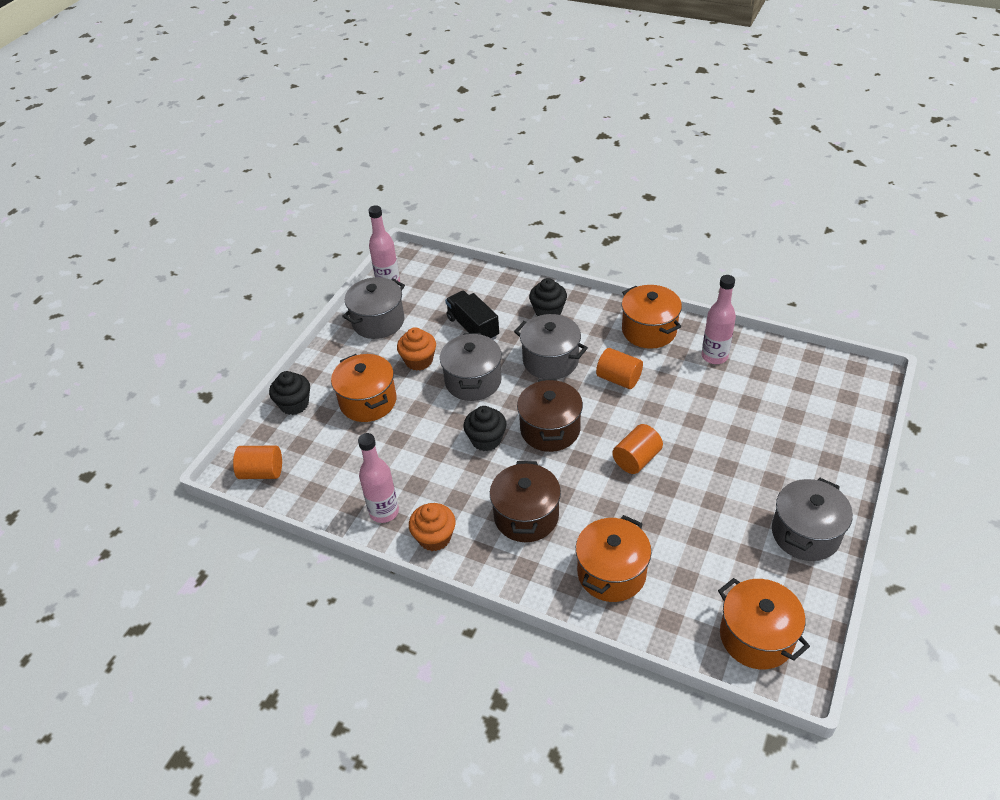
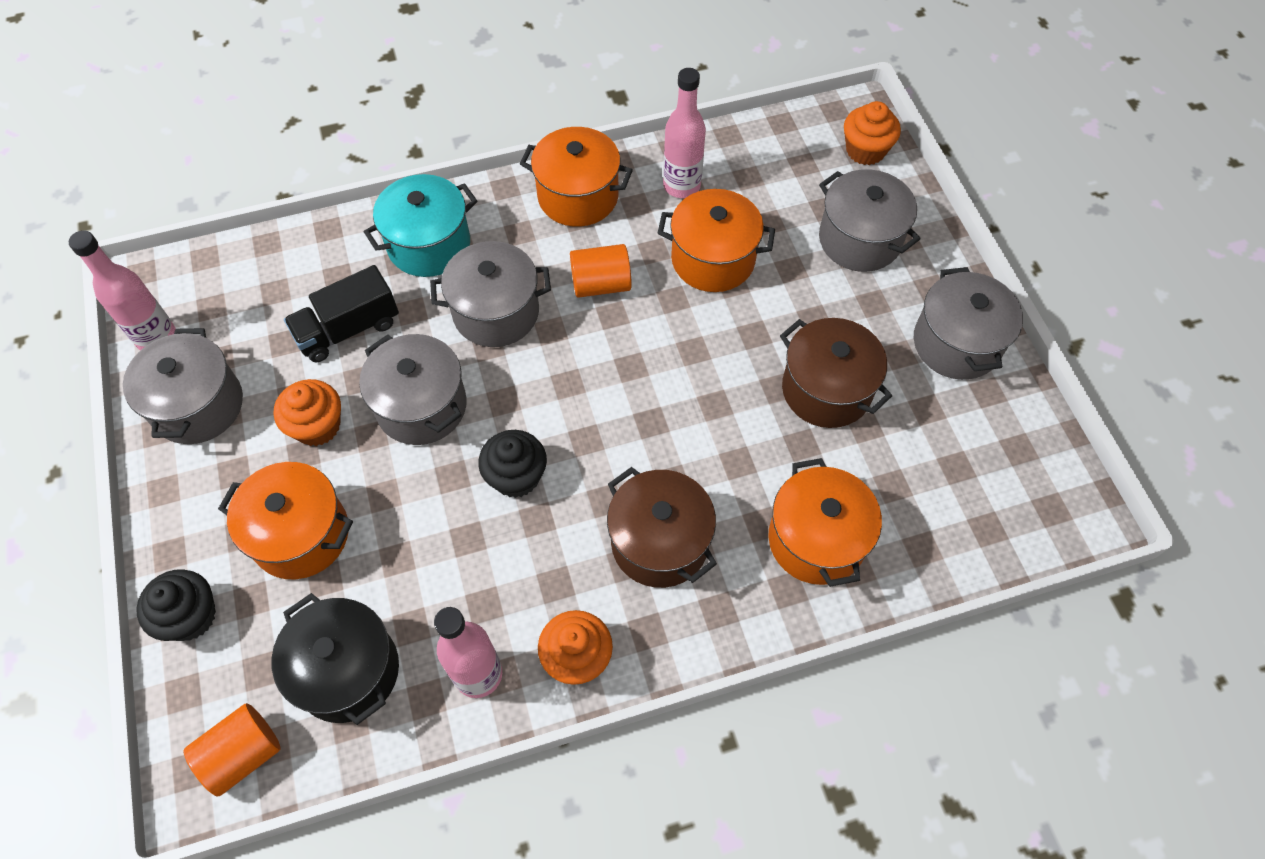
camera: 45 degrees left, 15 degrees up
black truck [445,291,499,340] -> black truck turned 45 degrees counterclockwise [284,265,399,362]
brown pot [517,378,583,452] -> brown pot moved to [780,318,892,428]
black cupcake [529,278,567,316] -> turquoise pot [364,174,478,277]
orange cylinder [612,424,663,474] -> none
orange pot [718,578,810,669] -> orange pot moved to [658,189,775,292]
none -> black pot [271,593,399,725]
none -> grey pot [819,169,921,272]
none -> orange cupcake [844,101,901,165]

